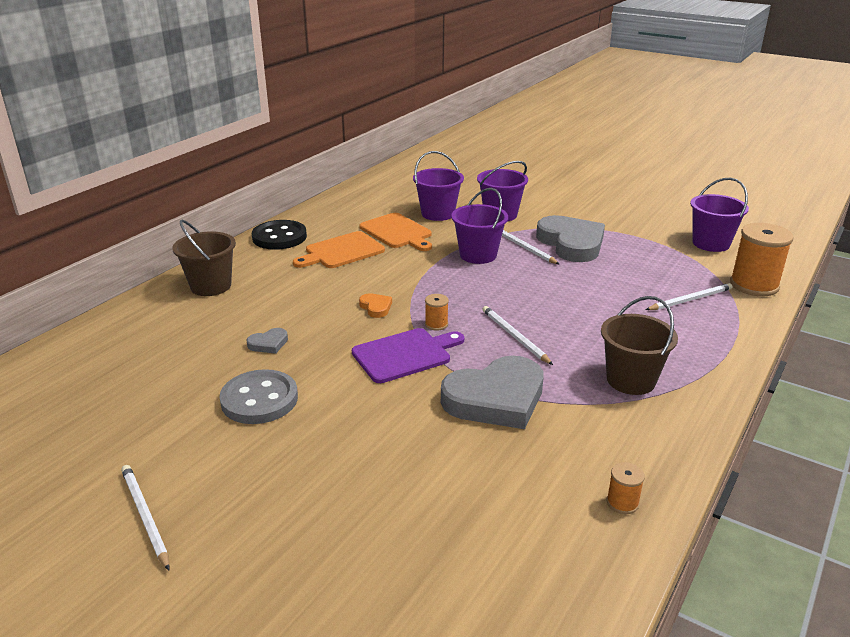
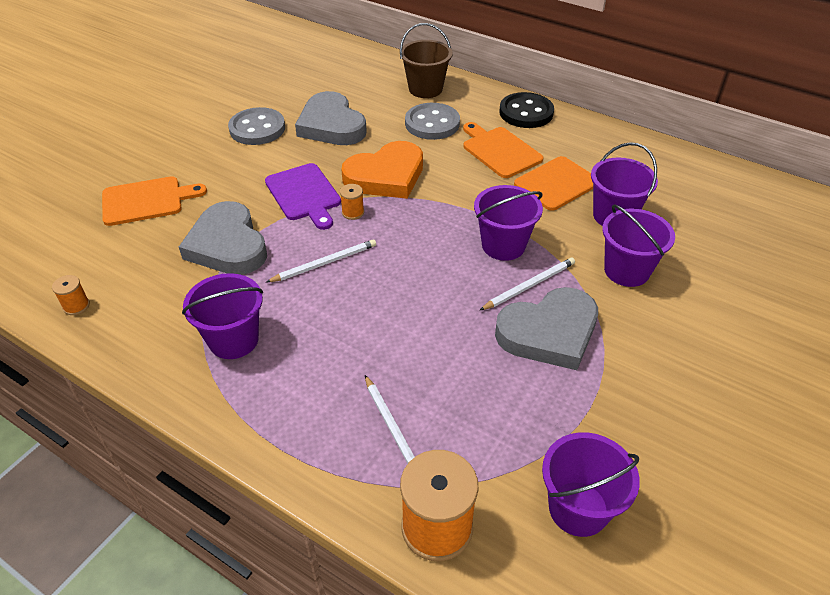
camera: 90 degrees right, 15 degrees up
white pencil [121,465,170,570] -> none
grey heart [247,328,288,354] -> grey heart [295,91,367,145], size x2.39
orange heart [359,293,392,318] -> orange heart [341,141,423,199], size x2.39
brown bucket [601,296,678,395] -> purple bucket [182,273,263,359]
none -> orange cutting board [102,176,207,226]
none -> grey button [405,103,460,140]

